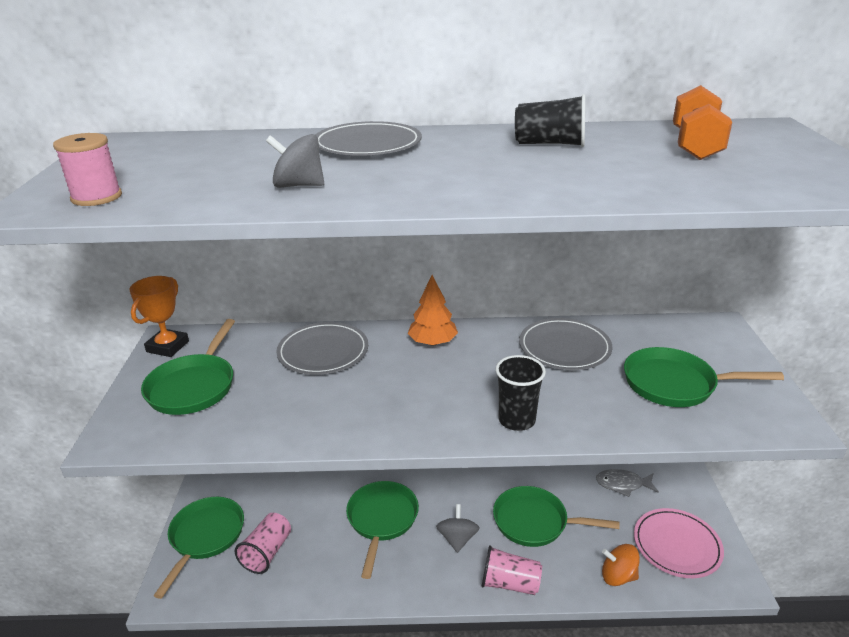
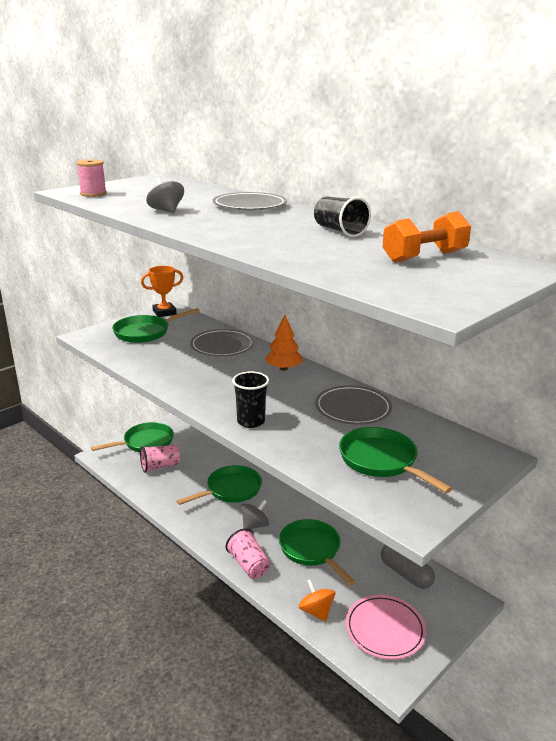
camera: 45 degrees right, 5 degrees down
grey fish [596,469,659,497] -> grey capsule [381,545,435,589]

